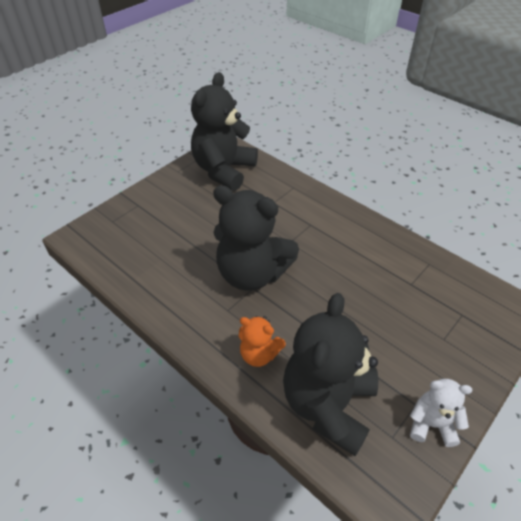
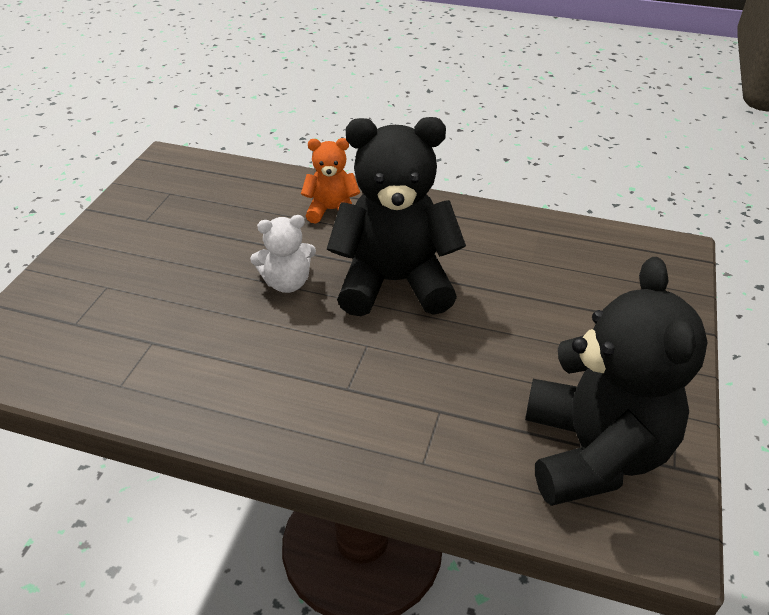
camera: 155 degrees right, 5 degrees down
black teddy bear [283,293,378,456] -> none
white teddy bear [410,379,472,447] -> white teddy bear moved to [250,215,316,293]

